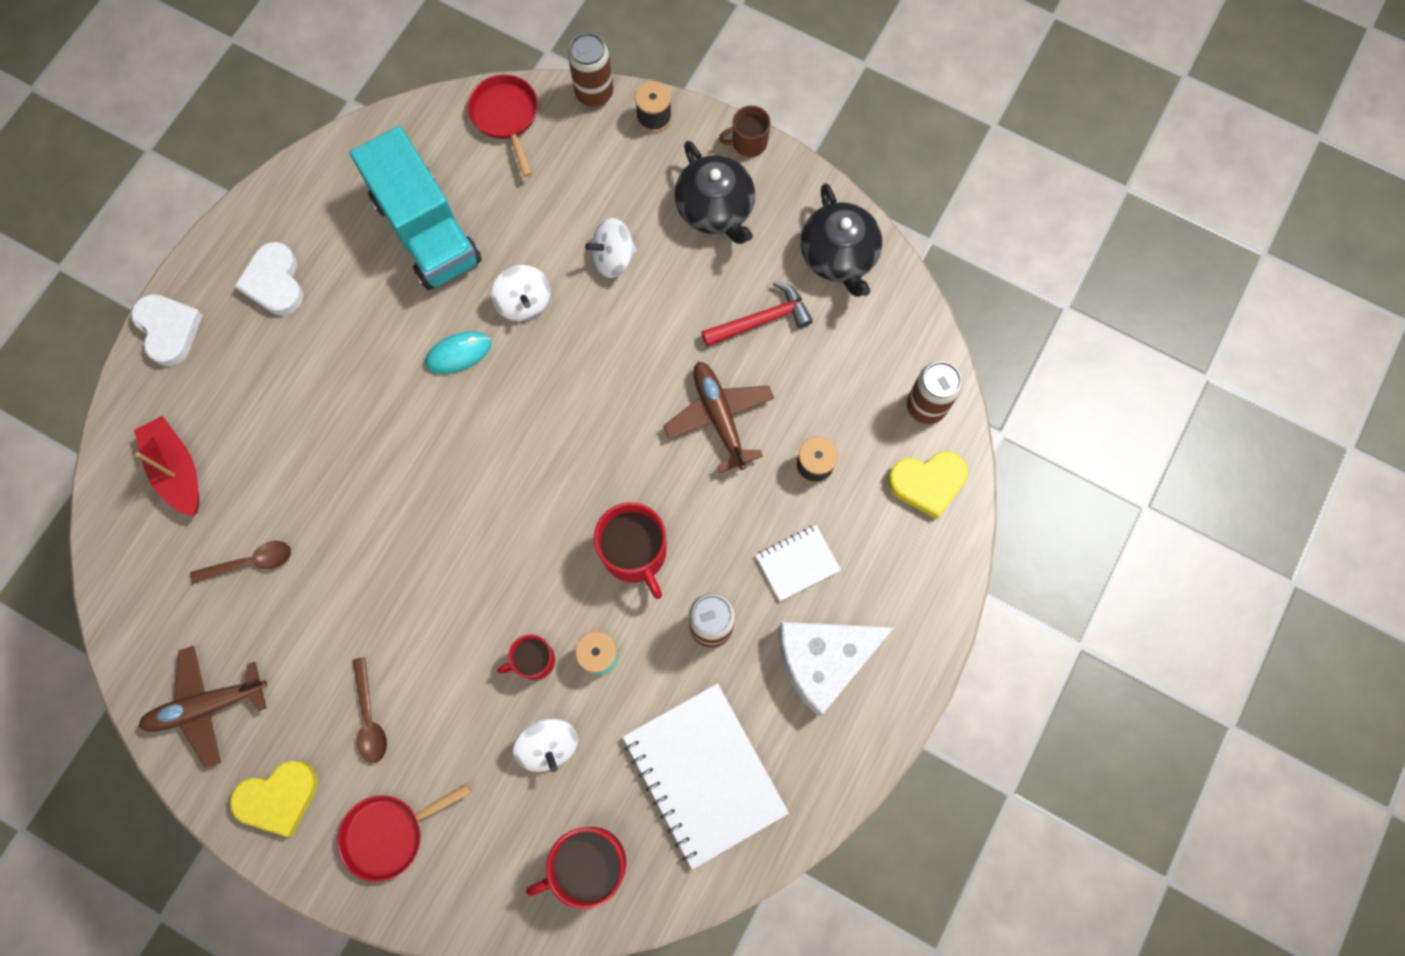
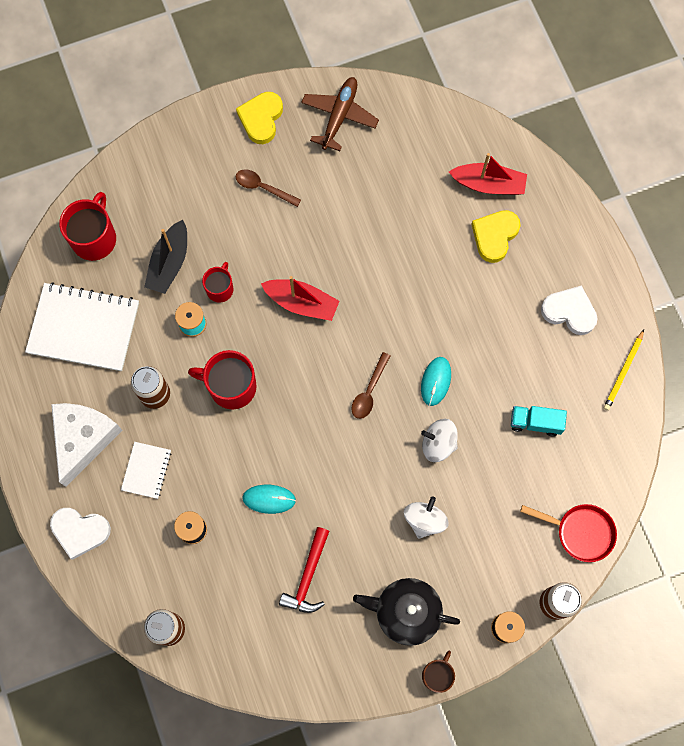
camera: 130 degrees right, 0 degrees up
white heart [131,294,203,366] -> white heart moved to [50,508,111,560]
brown spoon [190,541,291,584] -> brown spoon moved to [351,352,390,419]
red pan [338,783,472,882] -> none
turquoise truck [350,126,482,290] -> turquoise truck [511,406,567,437], size x0.47
white spinning top [513,719,578,772] -> black boat [144,220,187,294]
brown plane [663,362,774,473] -> turquoise mouse [242,485,296,514]
black teapot [800,183,882,297] -> none
yellow heart [888,451,968,519] -> yellow heart moved to [471,210,521,263]
none -> red boat [261,276,339,321]
none -> yellow pencil [604,330,644,411]

